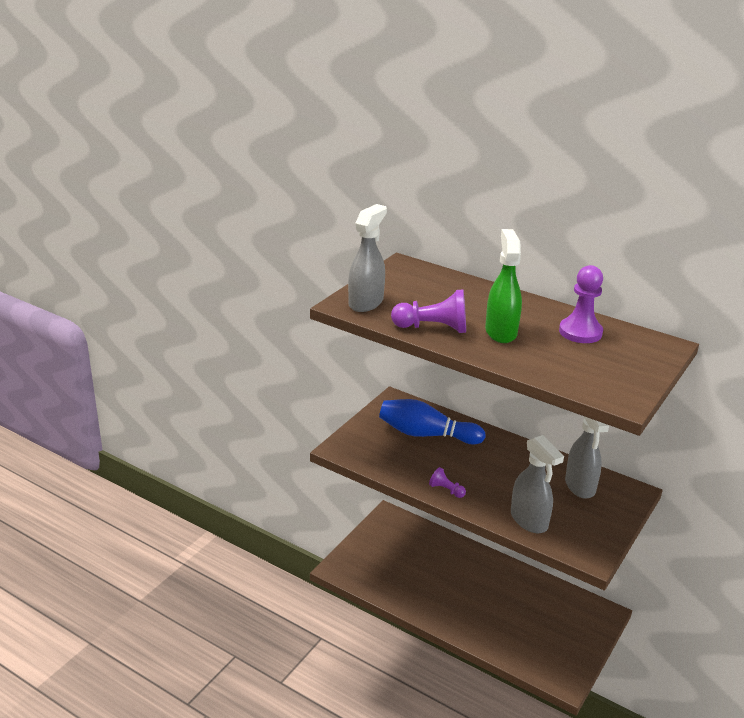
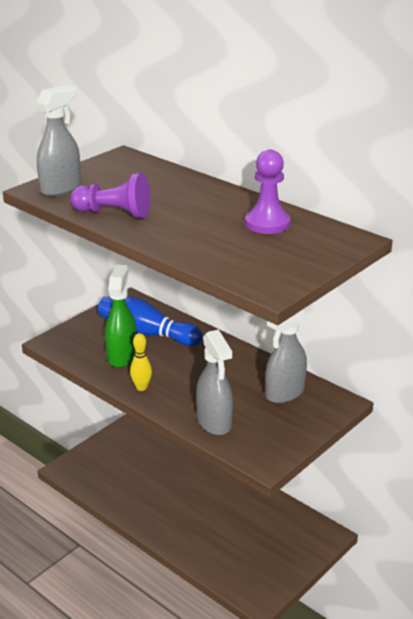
camera: 10 degrees right, 0 degrees up
purple pawn [429,467,466,498] -> yellow bowling pin [130,333,152,391]
green spray bottle [485,229,522,343] -> green spray bottle moved to [105,265,136,368]
grey spray bottle [565,416,609,499] -> grey spray bottle turned 45 degrees clockwise [265,310,307,403]

